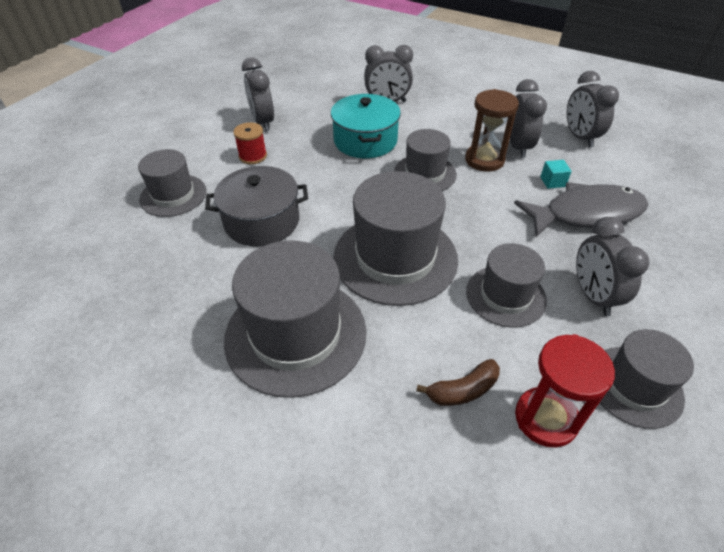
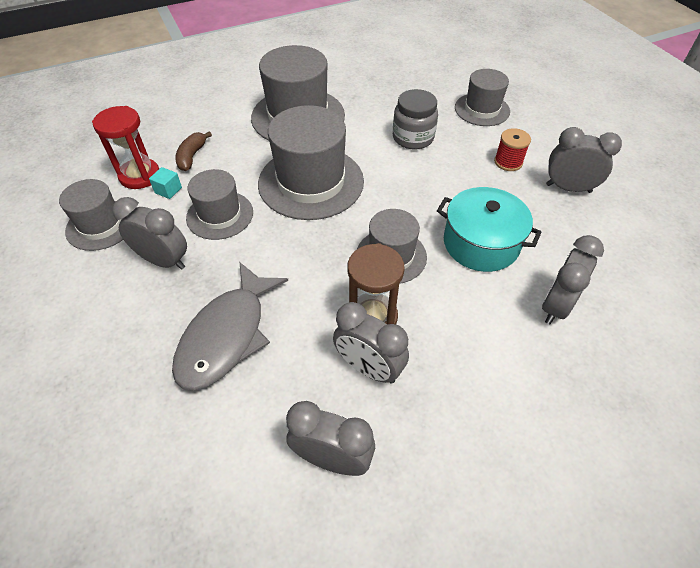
camera: 125 degrees right, 5 degrees up
grey pot [205,166,308,247] -> grey jar [393,89,438,150]
turquoise cube [540,160,572,189] -> turquoise cube moved to [149,167,182,199]

